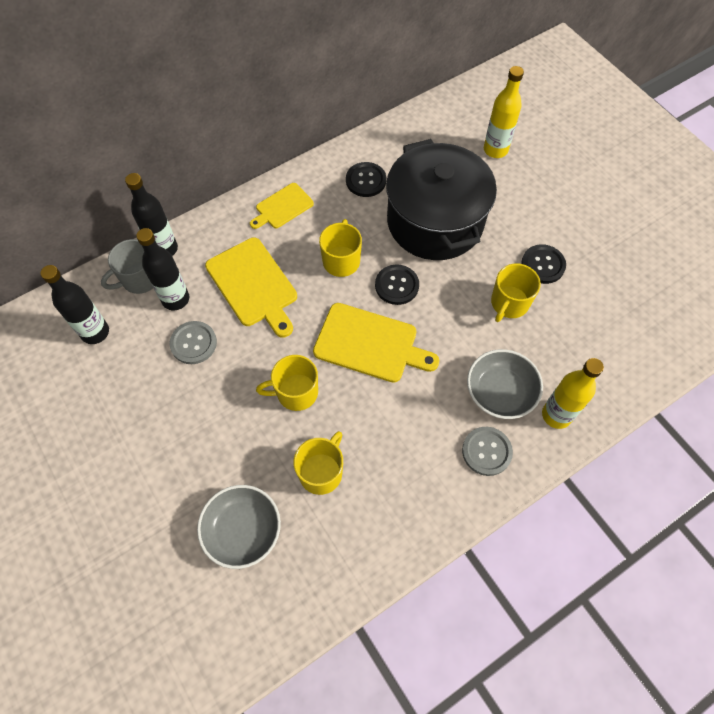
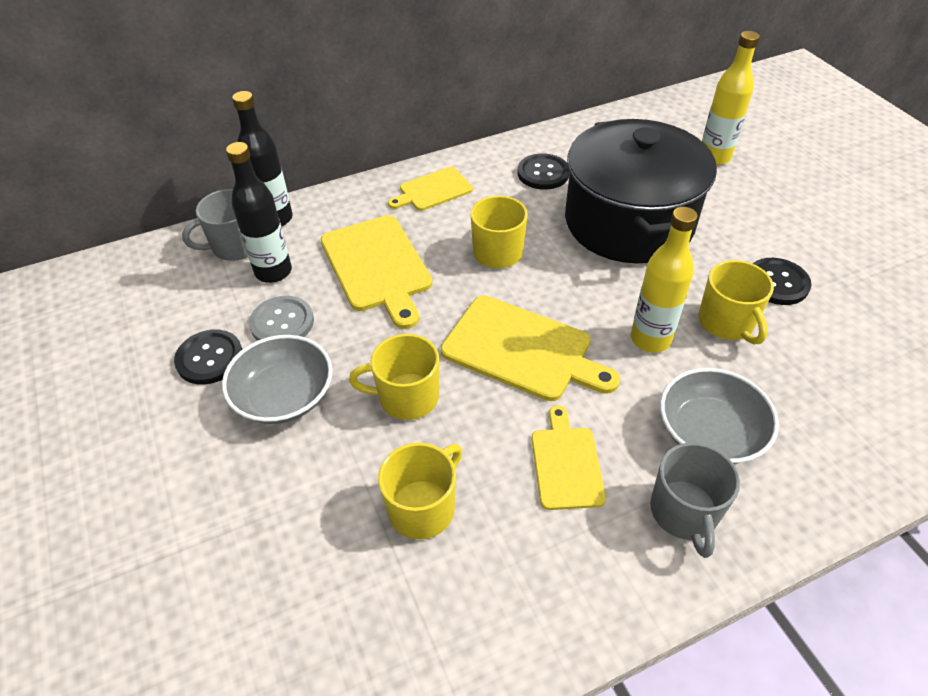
camera: 10 degrees right, 15 degrees down
black bottle [41,265,109,344] -> none
grey bowl [197,485,281,569] -> grey bowl moved to [222,335,333,424]
black button [375,264,419,305] -> black button moved to [174,330,242,384]
grey button [462,427,513,476] -> grey mug [650,442,740,558]
yellow mug [491,264,541,322] -> yellow mug turned 60 degrees counterclockwise [698,260,774,344]
yellow bottle [542,358,604,429] -> yellow bottle moved to [631,207,698,353]
none -> yellow cutting board [532,406,606,510]

